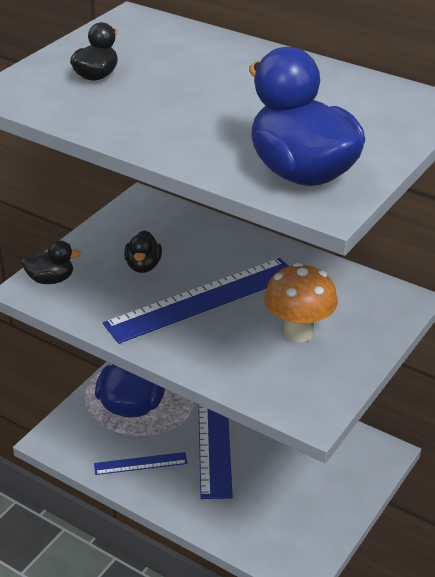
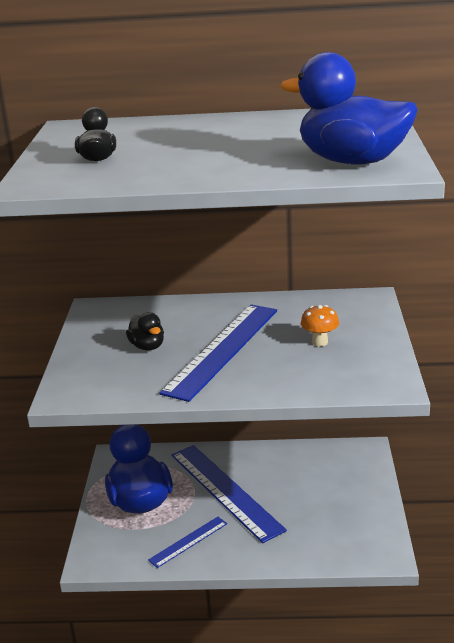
camera: 30 degrees left, 10 degrees down
black duck [21,240,81,284] -> none
orange mushroom [264,263,338,342] -> orange mushroom [301,305,339,347], size x0.59

